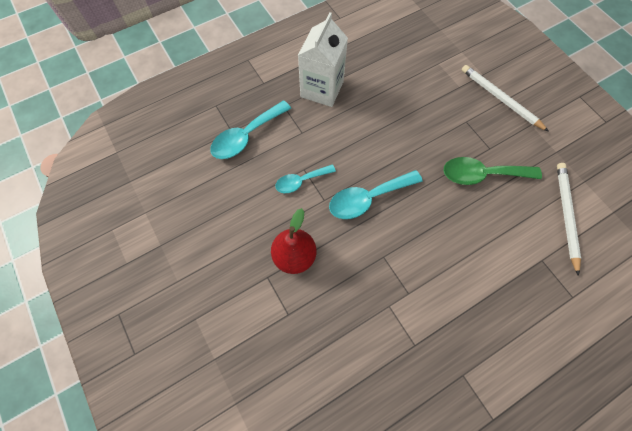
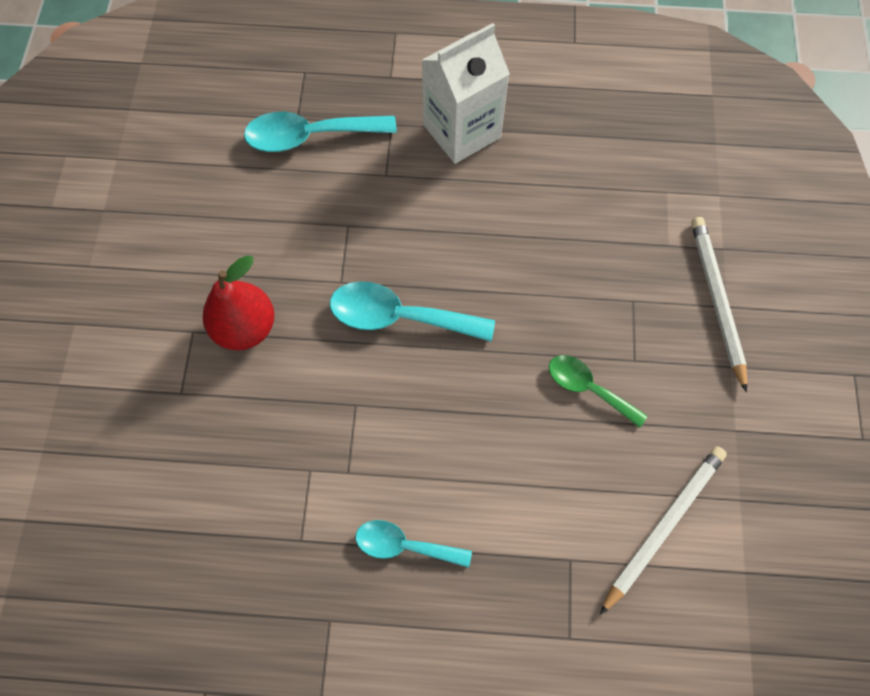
camera: 35 degrees right, 0 degrees up
turquoise spoon [275,165,336,193] -> turquoise spoon moved to [356,520,472,568]
green spoon [443,157,542,185] -> green spoon [549,355,647,428], size x0.64

